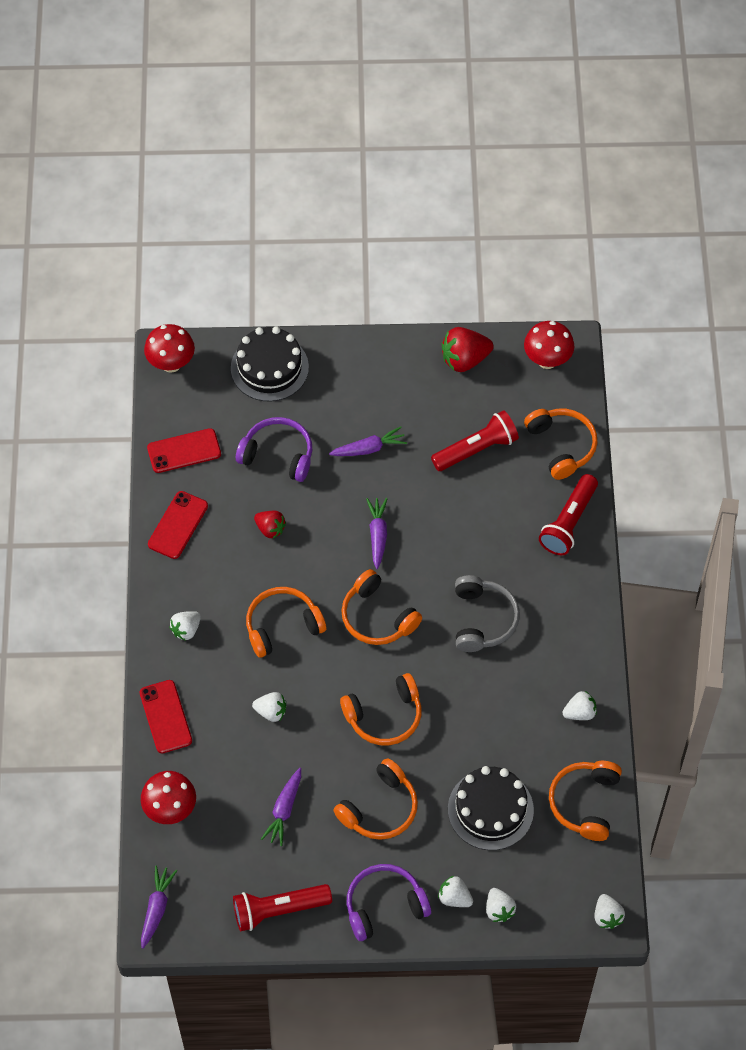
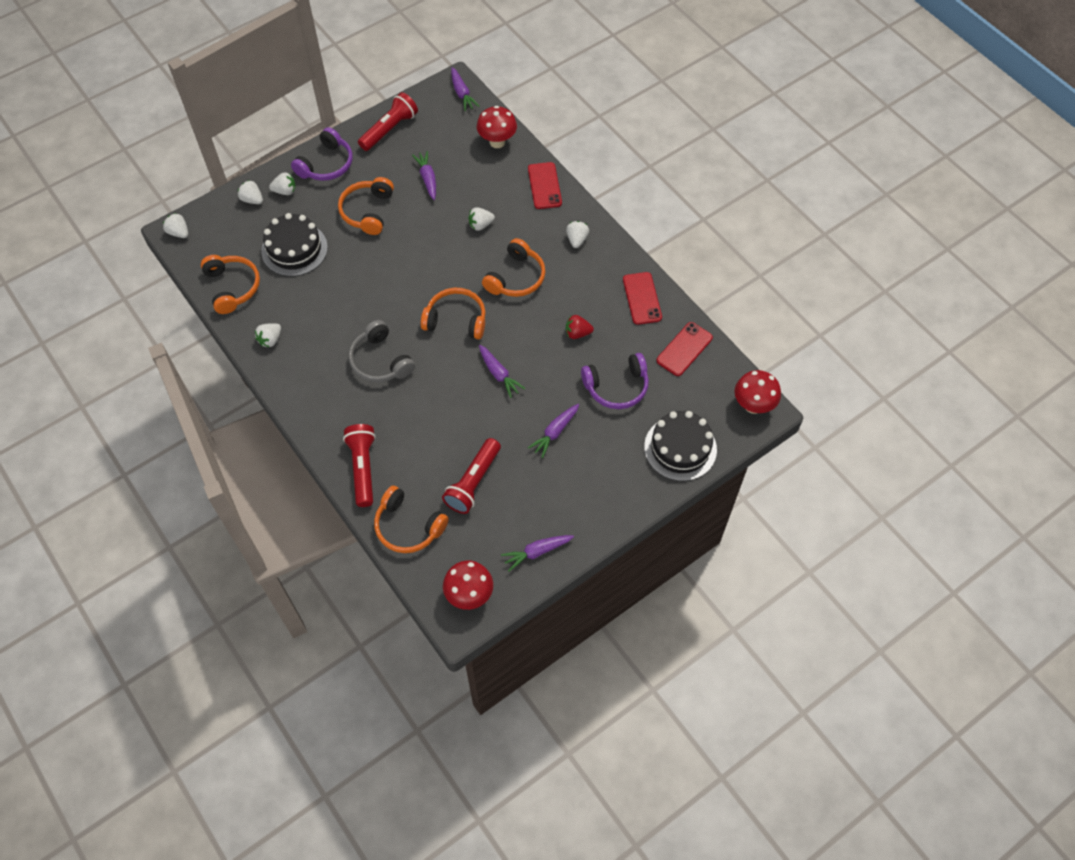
camera: 145 degrees right, 0 degrees up
red phone [140,680,192,753] -> red phone turned 45 degrees clockwise [528,162,562,209]
orange headphones [340,673,421,745] -> none
red strawberry [442,327,494,372] -> purple carrot [501,535,574,571]

